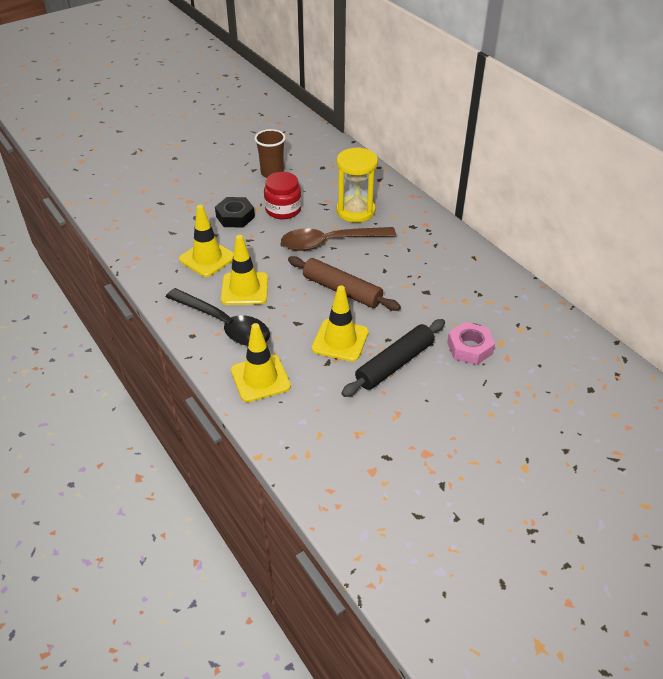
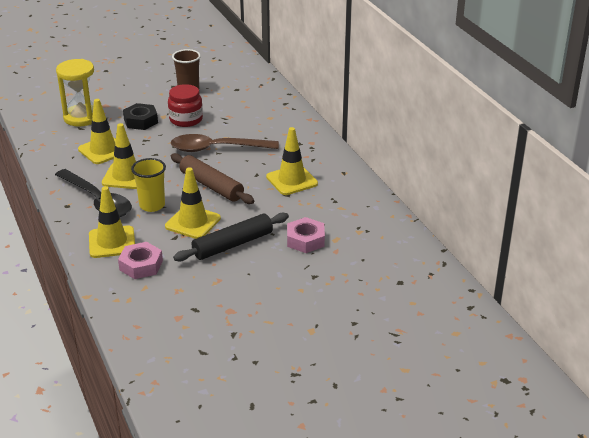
camera: 10 degrees right, 10 degrees down
yellow hourglass [336,147,378,223] -> yellow hourglass moved to [56,59,94,127]
none -> pink nut [118,242,163,279]
none -> yellow cup [131,158,166,212]
none -> yellow traffic cone [266,127,318,195]

